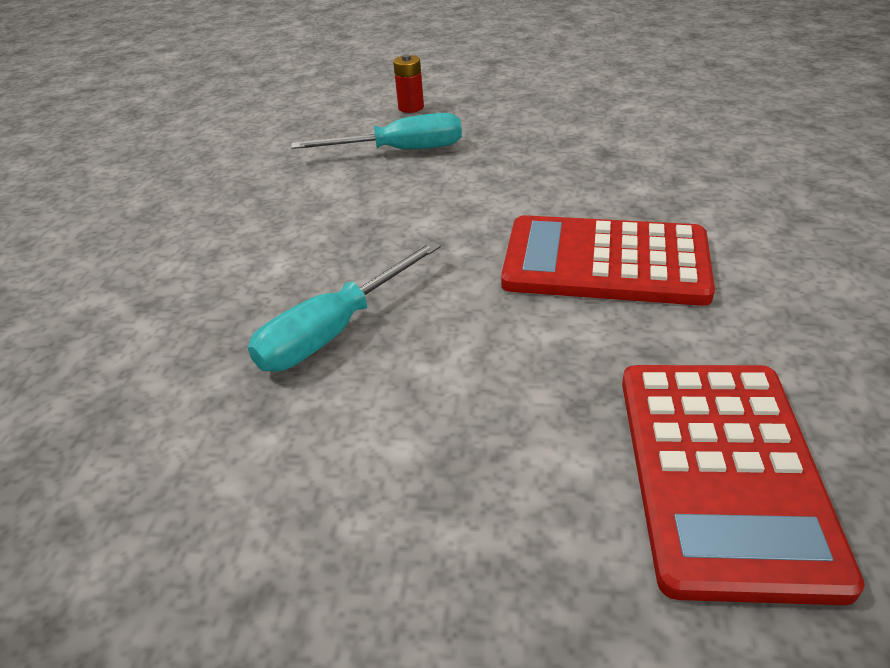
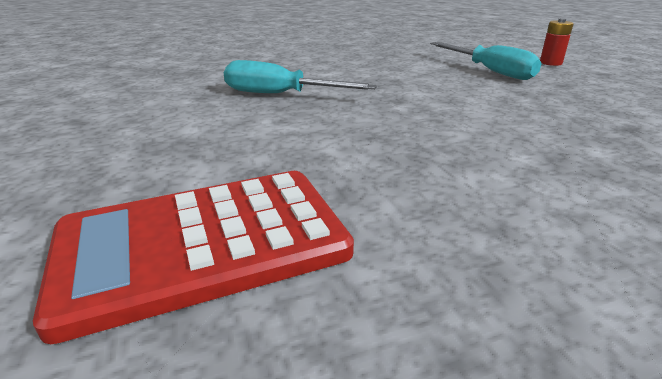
camera: 60 degrees right, 10 degrees down
red calculator [501,215,715,306] -> none

